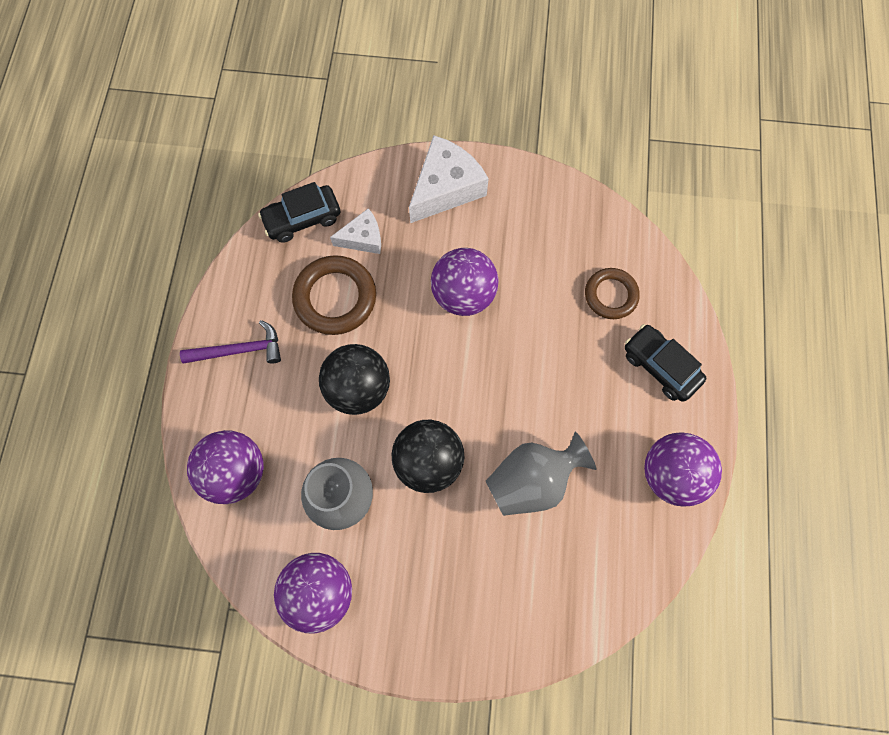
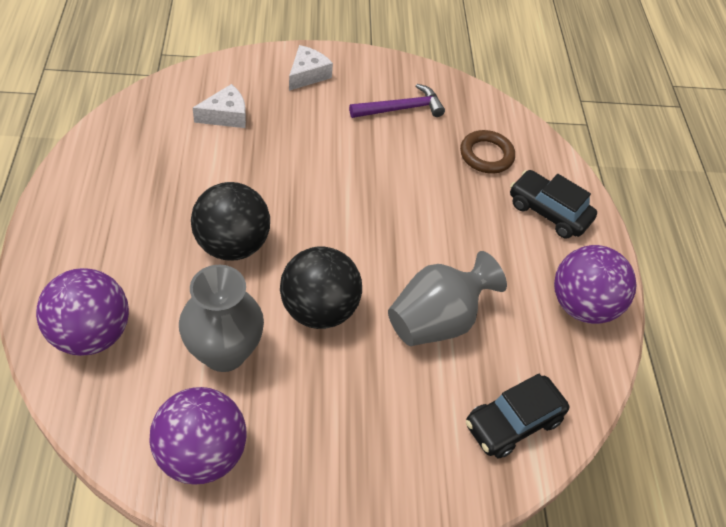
camera: 15 degrees left, 20 degrees down
purple hammer [180,320,281,364] -> purple hammer moved to [349,84,445,118]
black car [258,182,340,243] -> black car moved to [466,374,569,459]
brown ring [292,255,376,335] -> none
white cheese [409,135,489,223] -> white cheese [289,45,333,91], size x0.58
purple ball [431,248,499,316] -> none

